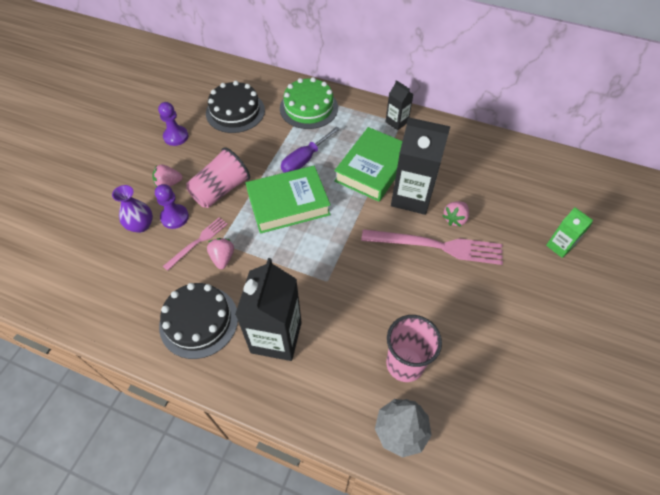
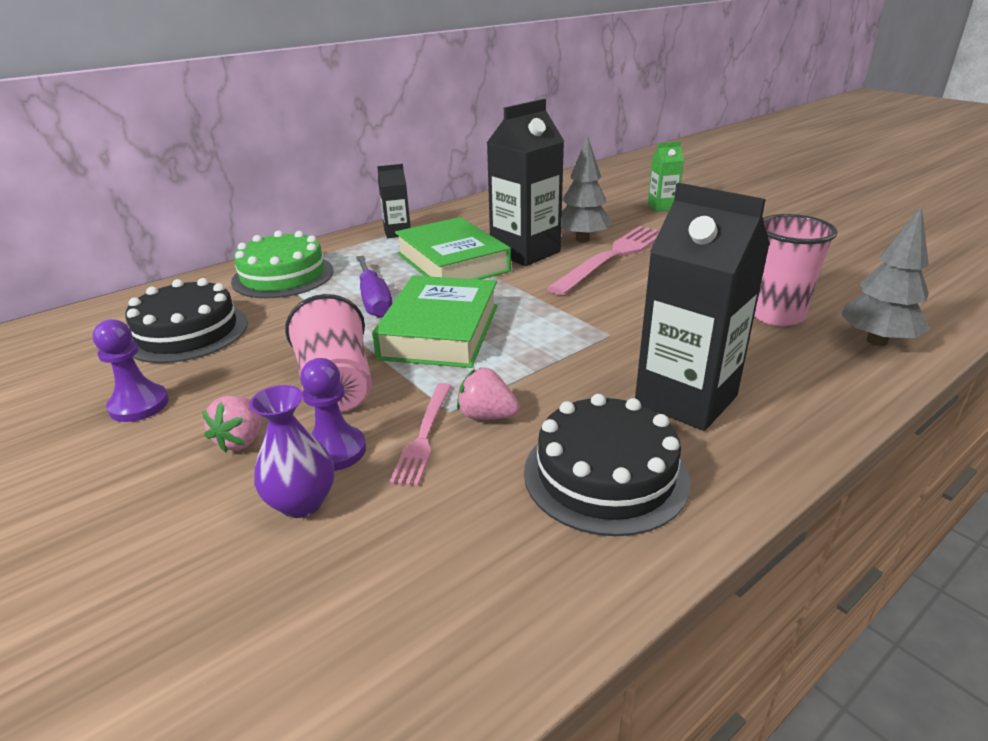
camera: 60 degrees left, 25 degrees down
pink fork [163,217,228,271] -> pink fork turned 150 degrees counterclockwise [389,383,452,487]
pink strawberry [443,201,469,227] -> grey tree [561,136,613,242]

